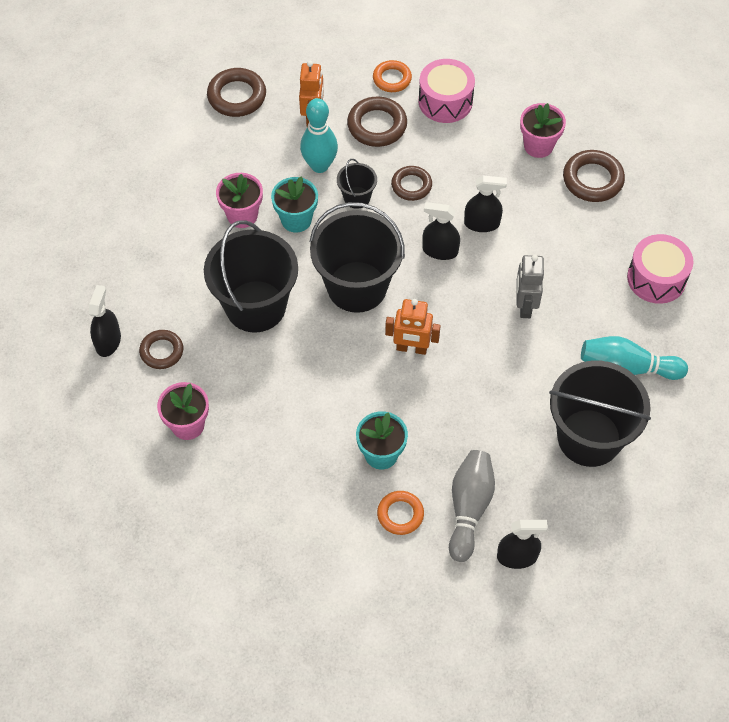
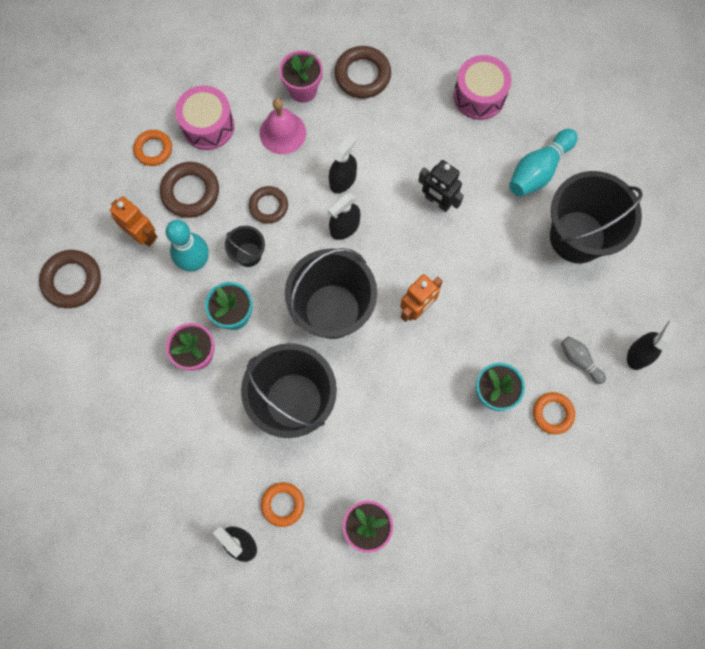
camera: 55 degrees left, 15 degrees up
brown ring [139,330,183,369] -> orange ring [261,482,304,527]
grey bowling pin [449,450,495,562] -> grey bowling pin [561,336,606,384], size x0.57
grey robot [516,255,544,318] -> black robot [418,160,464,212]
none -> pink bell [260,98,306,154]

